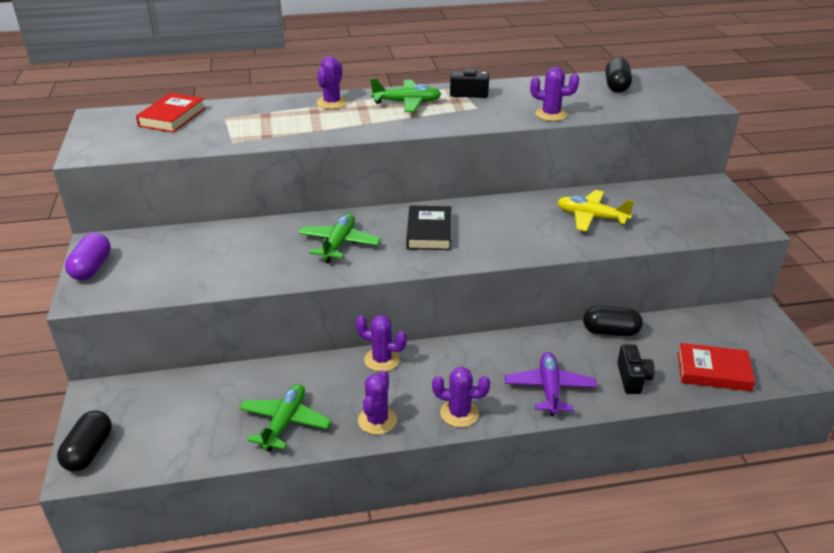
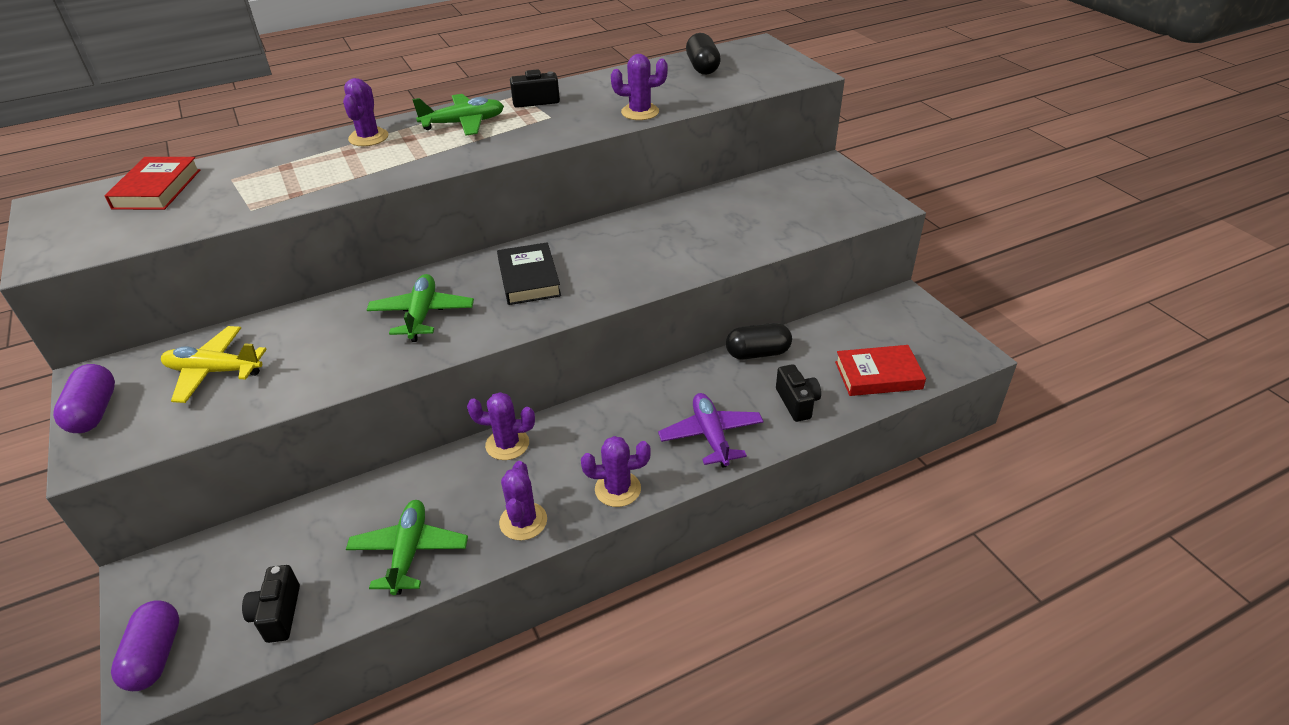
camera: 15 degrees left, 5 degrees up
black capsule [57,411,112,472] -> purple capsule [111,600,179,691]
yellow plane [557,190,634,232] -> yellow plane moved to [161,326,267,403]
none -> black camera [242,565,300,643]

